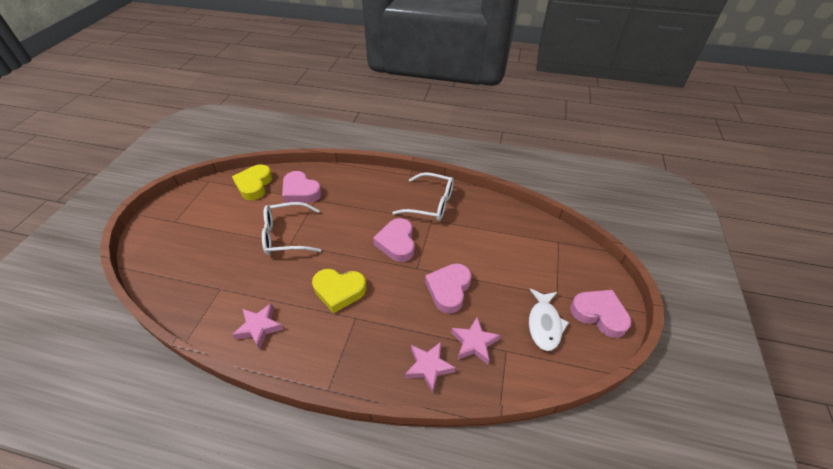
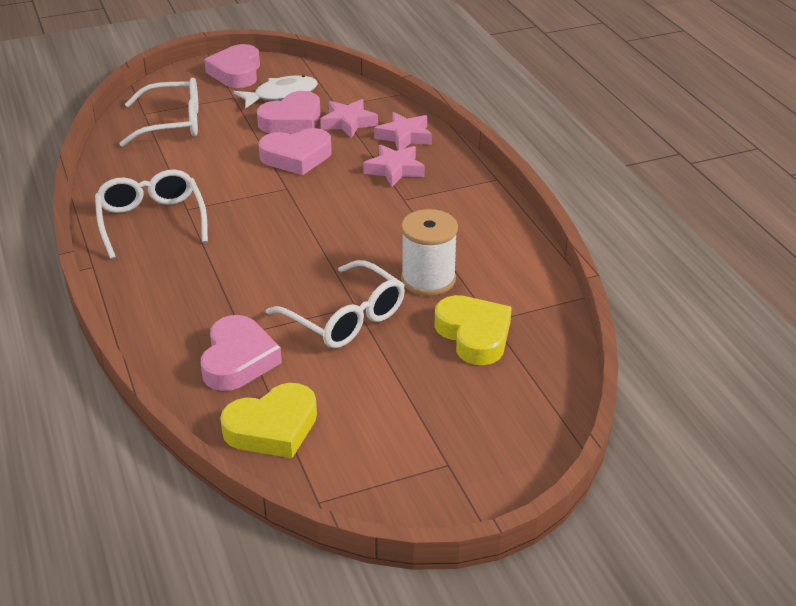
camera: 125 degrees left, 10 degrees down
pink star [232,303,284,350] -> pink star moved to [363,144,425,187]
yellow heart [312,269,367,313] -> yellow heart moved to [435,295,512,365]
pink heart [373,218,415,262] -> pink heart moved to [257,91,321,134]
none -> white glasses [119,78,198,147]
none -> white spool [401,209,458,296]

